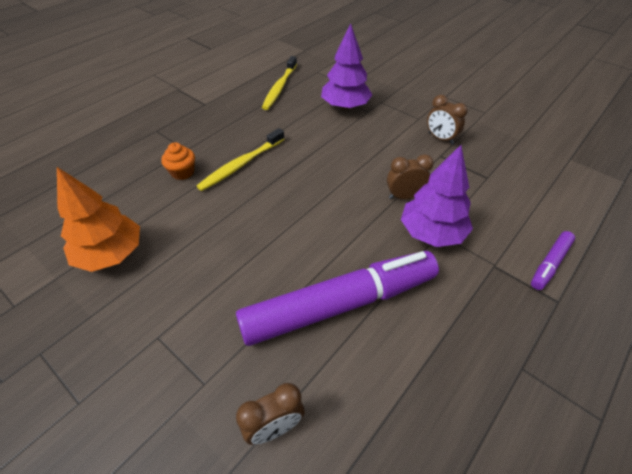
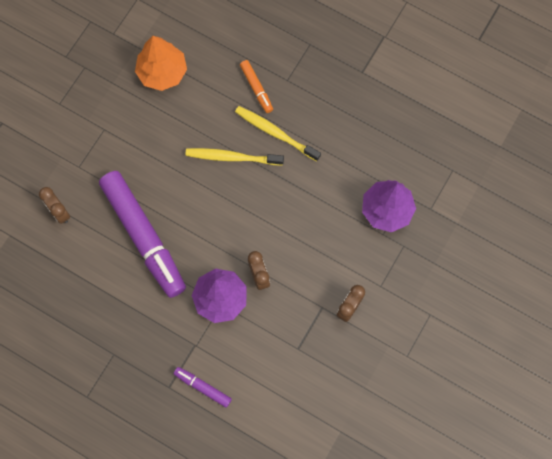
camera: 80 degrees right, 25 degrees up
orange cupcake [161,142,195,180] -> orange marker [240,60,273,113]
yellow toothbrush [262,56,297,110] -> yellow toothbrush moved to [185,148,284,165]

